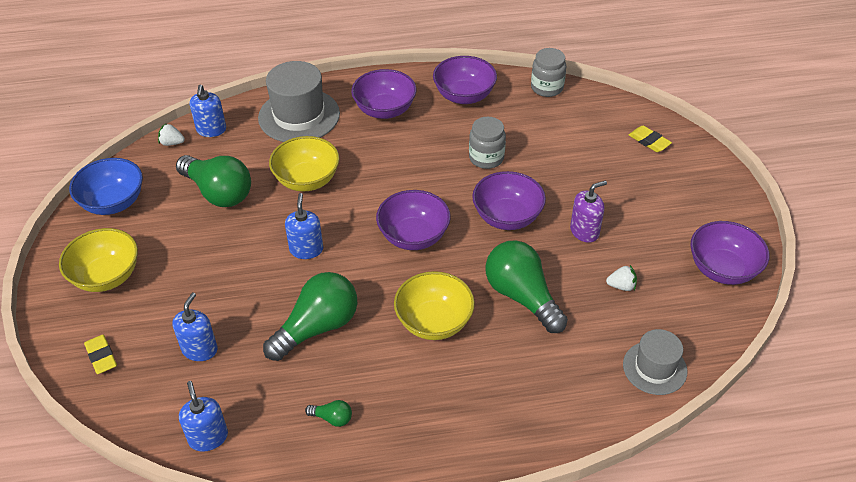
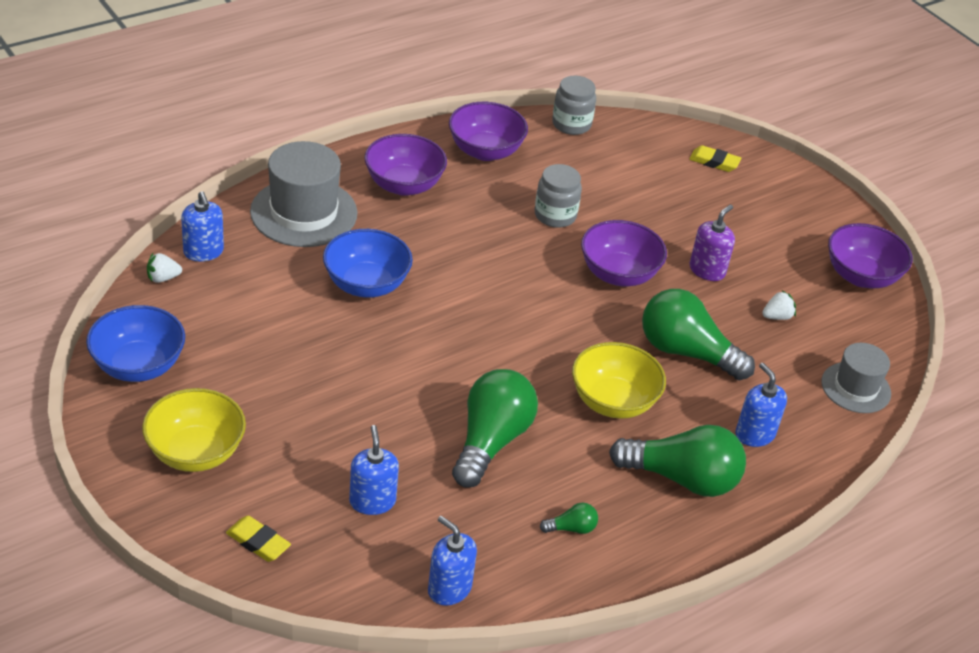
camera: 30 degrees left, 5 degrees down
green light bulb [176,155,251,207] -> green light bulb moved to [609,425,746,497]
yellow bowl [269,136,340,192] -> blue bowl [323,229,413,298]
blue soap dispenser [285,193,323,259] -> blue soap dispenser moved to [736,363,787,447]
purple bowl [376,190,451,250] -> none

